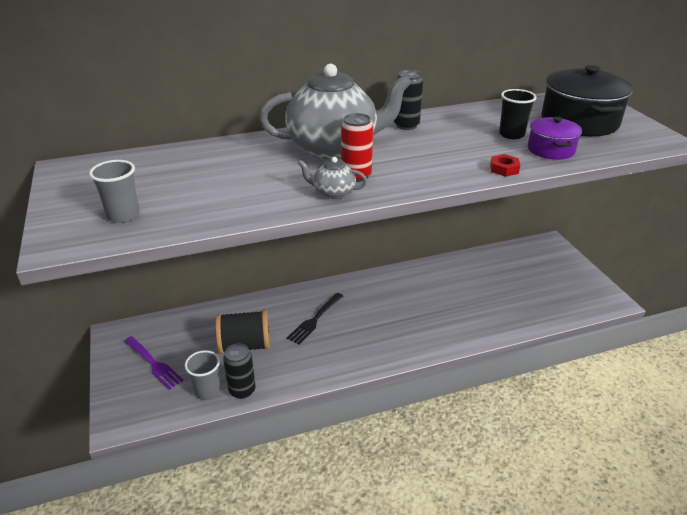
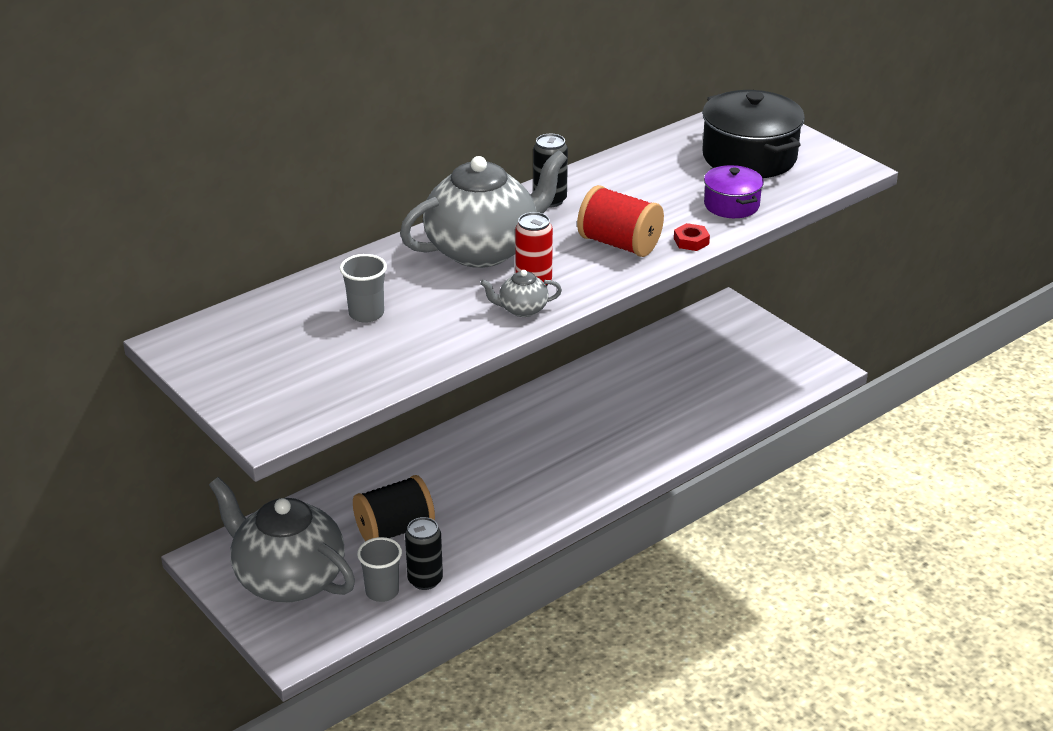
camera: 20 degrees left, 0 degrees up
grey cup [89,160,140,223] -> grey cup moved to [340,254,387,323]
purple fork [124,336,184,390] -> grey teapot [209,477,355,603]
black fork [287,293,343,344] -> none
black cup [499,89,537,139] -> none
none -> red spool [577,185,664,257]

